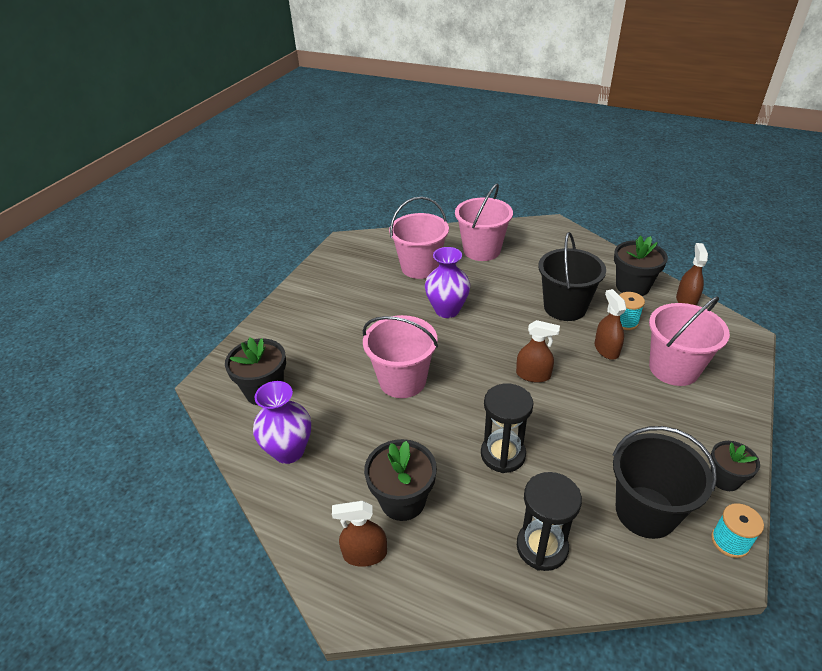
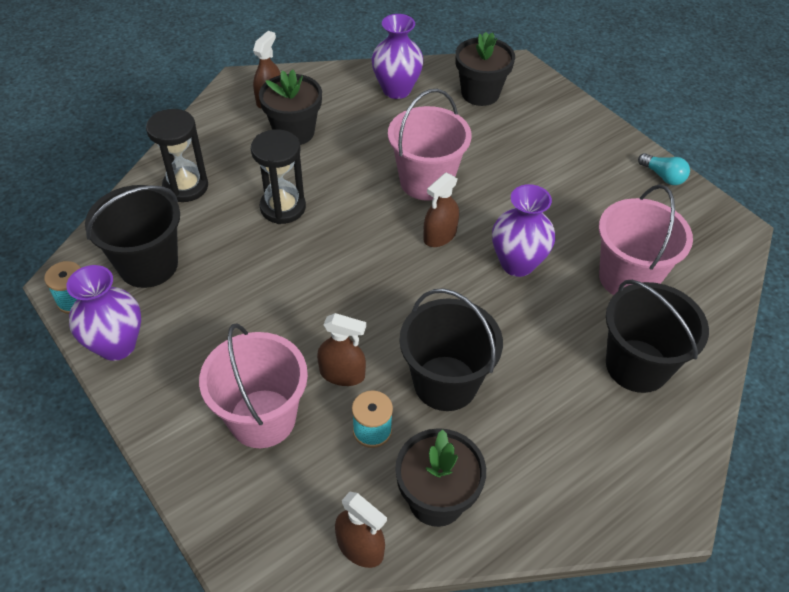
camera: 115 degrees right, 10 degrees up
pink bucket [455,184,513,261] -> black bucket [606,280,709,393]
brown spray bottle [516,320,560,383] -> brown spray bottle moved to [423,173,459,247]
black flower pot [710,441,760,491] -> purple vase [66,265,141,361]
none -> turquoise light bulb [638,153,690,185]

